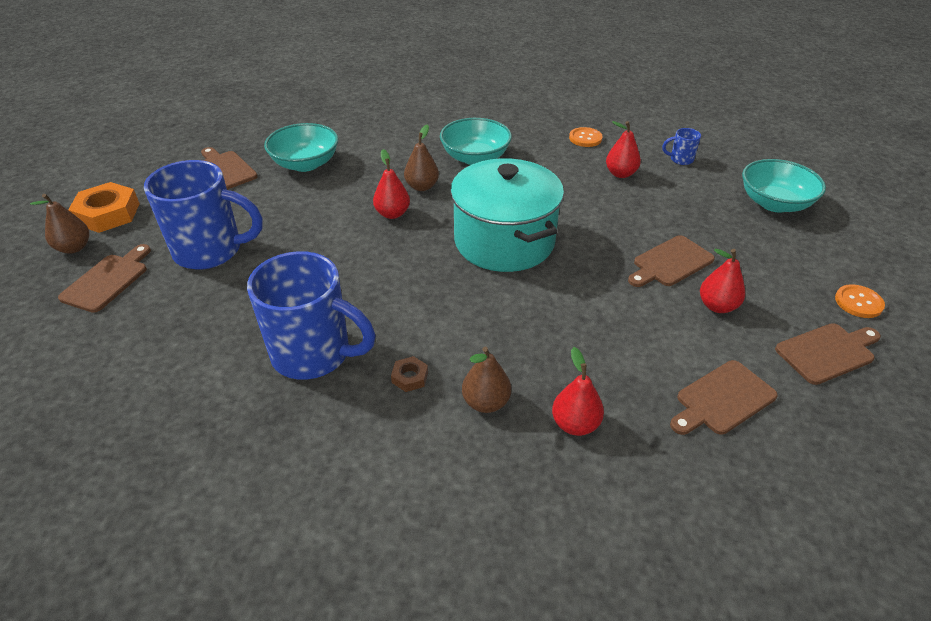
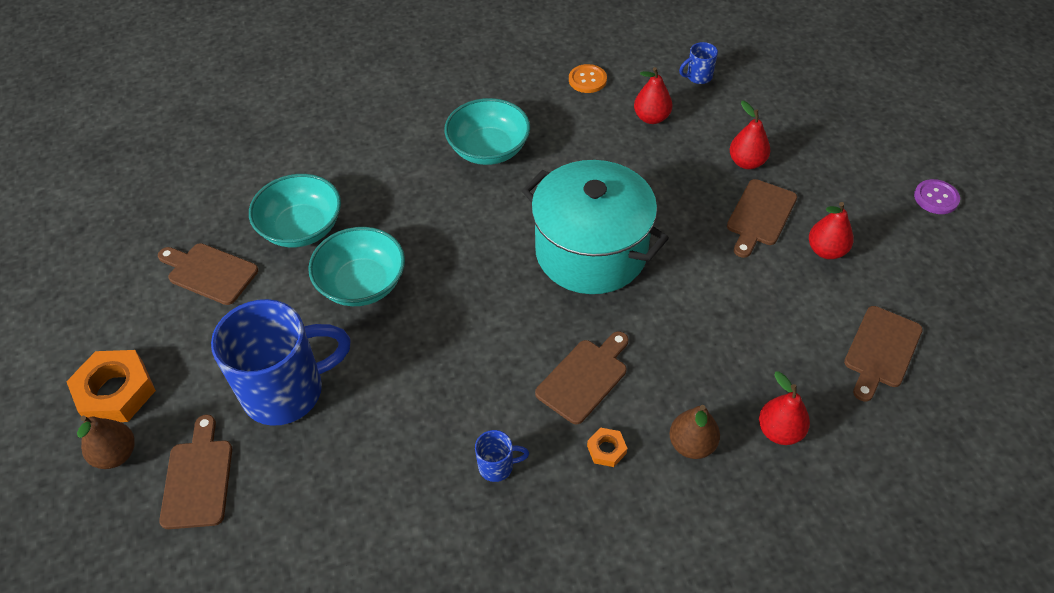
camera: 25 degrees left, 10 degrees up
blue mug [247,251,376,380] -> blue mug [475,430,529,482], size x0.41
red pear [373,149,410,219] -> red pear moved to [730,101,771,169]
brown nut [391,356,428,392] -> orange nut [587,427,627,467]
brown pear [404,125,439,191] -> none
turquoise bowl [742,159,826,213] -> turquoise bowl moved to [308,227,405,306]
brown cutting board [775,323,881,385] -> brown cutting board moved to [535,331,628,424]
orange button [835,284,885,318] -> purple button [914,179,960,214]

